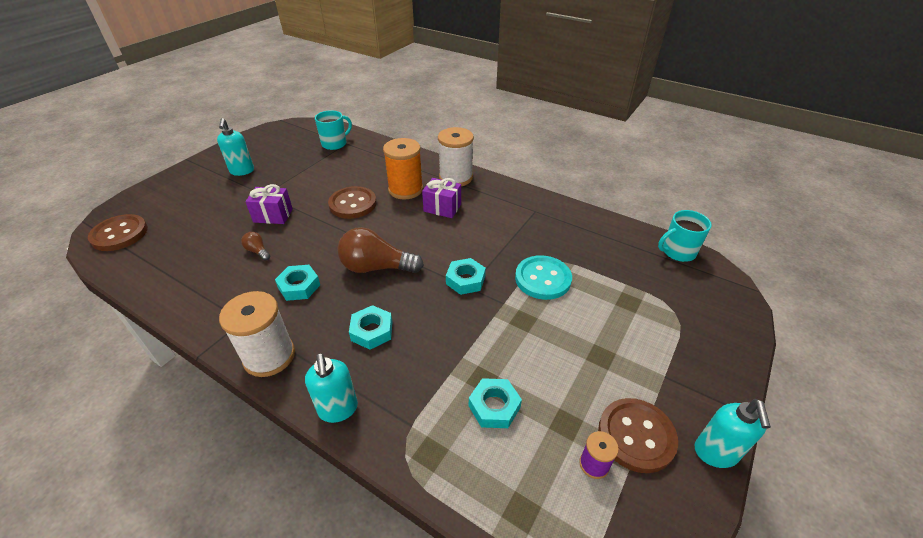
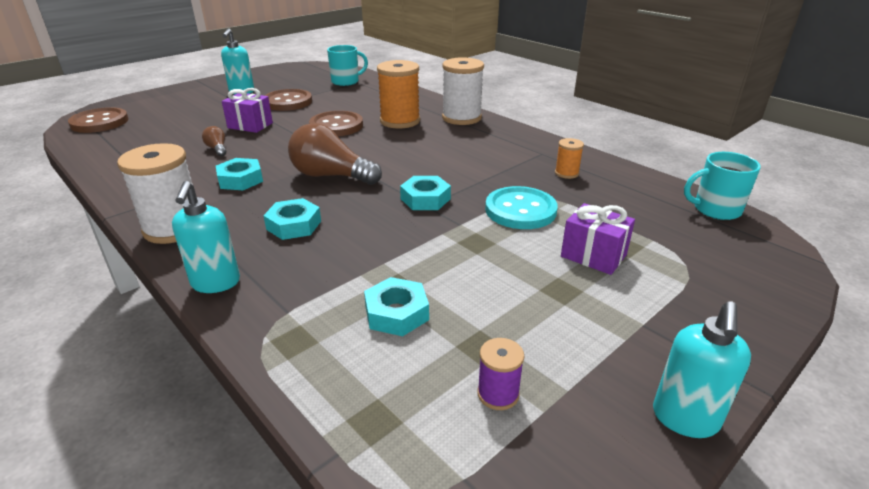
camera: 15 degrees right, 10 degrees down
purple gift [422,178,461,218] -> purple gift moved to [561,203,635,275]
brown button [598,398,678,473] -> brown button moved to [264,89,312,111]
none -> orange spool [555,138,584,179]

